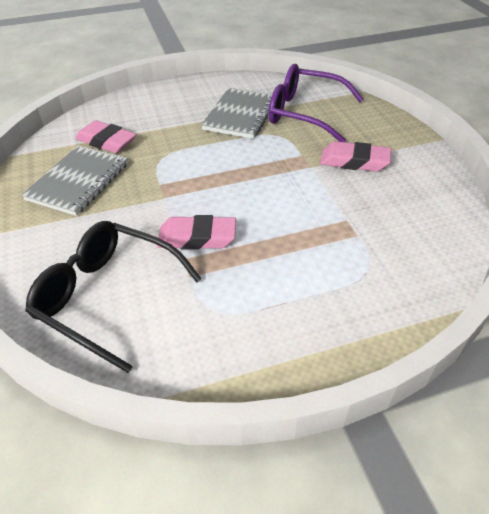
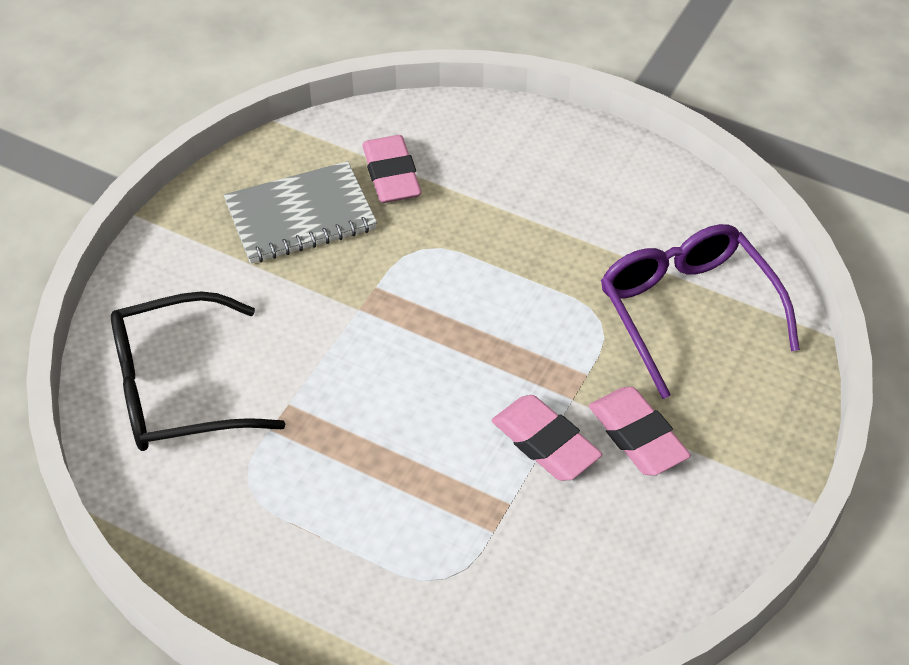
camera: 45 degrees right, 5 degrees up
black glasses [25,221,202,373] -> black glasses turned 90 degrees counterclockwise [111,291,285,451]
pink eraser [157,215,236,250] -> pink eraser moved to [492,395,602,481]
grey notebook [201,87,272,139] -> none

